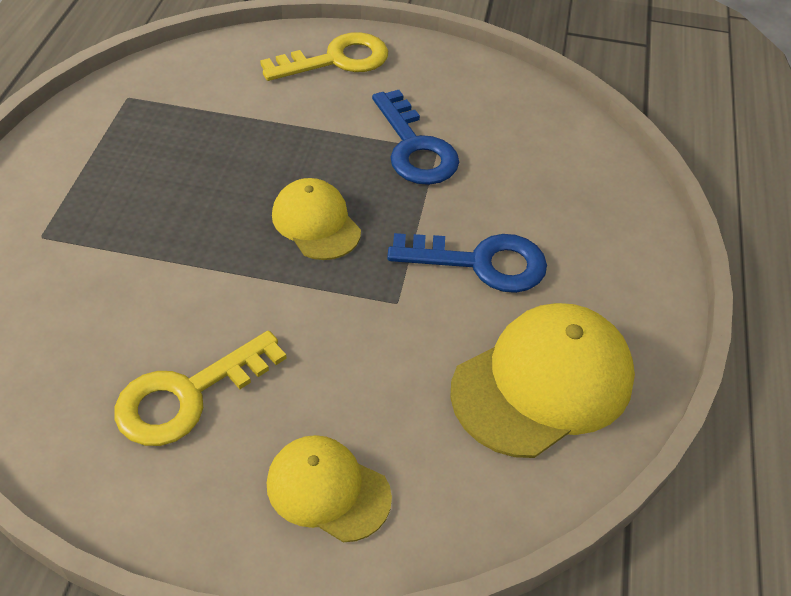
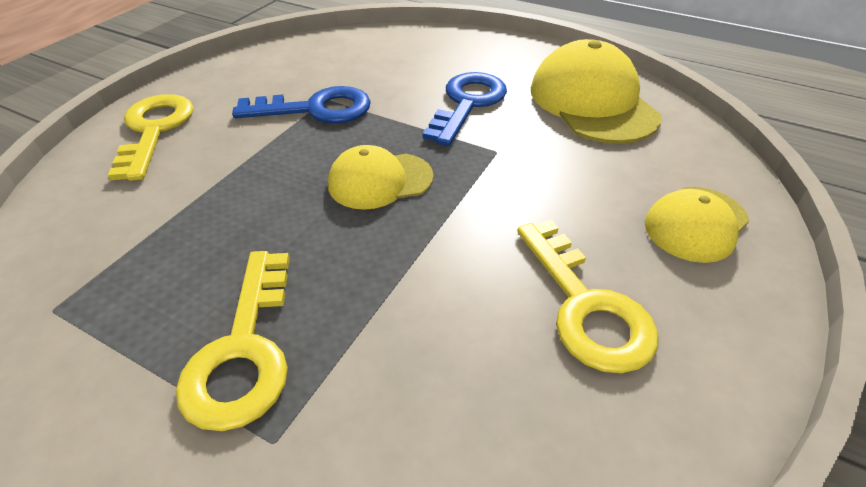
camera: 70 degrees left, 5 degrees down
none -> yellow key [176,251,290,431]

